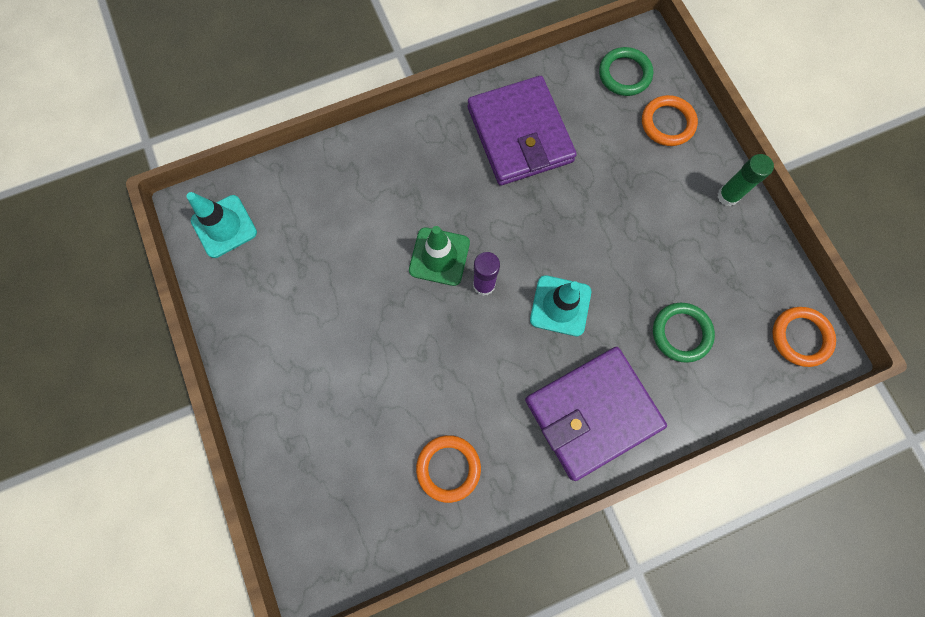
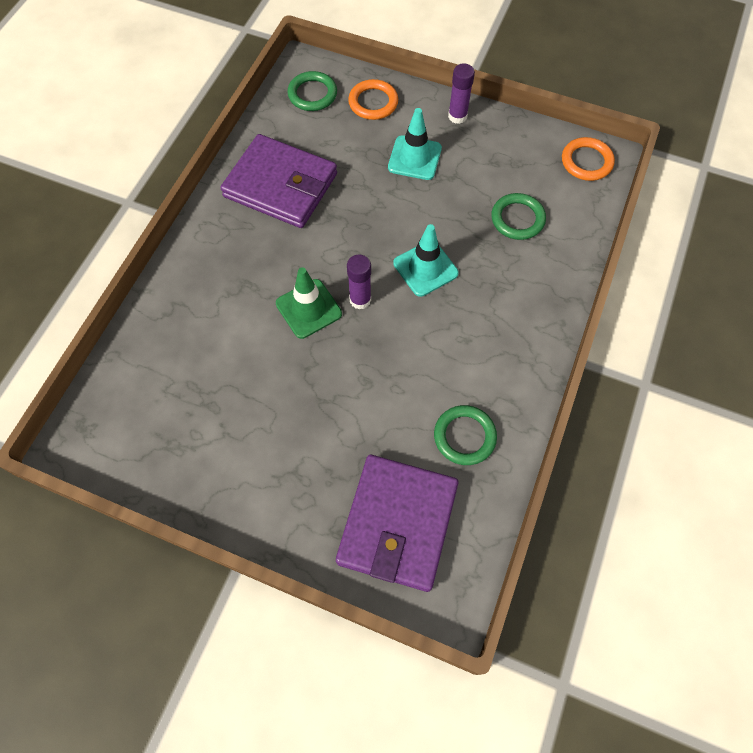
camera: 45 degrees left, 10 degrees down
turquoise traffic cone [186,192,257,258] -> turquoise traffic cone moved to [388,108,442,180]
orange ring [416,435,481,503] -> green ring [434,405,497,465]
purple wallet [525,347,667,481] -> purple wallet moved to [336,455,458,592]
green glue stick [717,154,774,206] -> purple glue stick [448,64,475,124]

